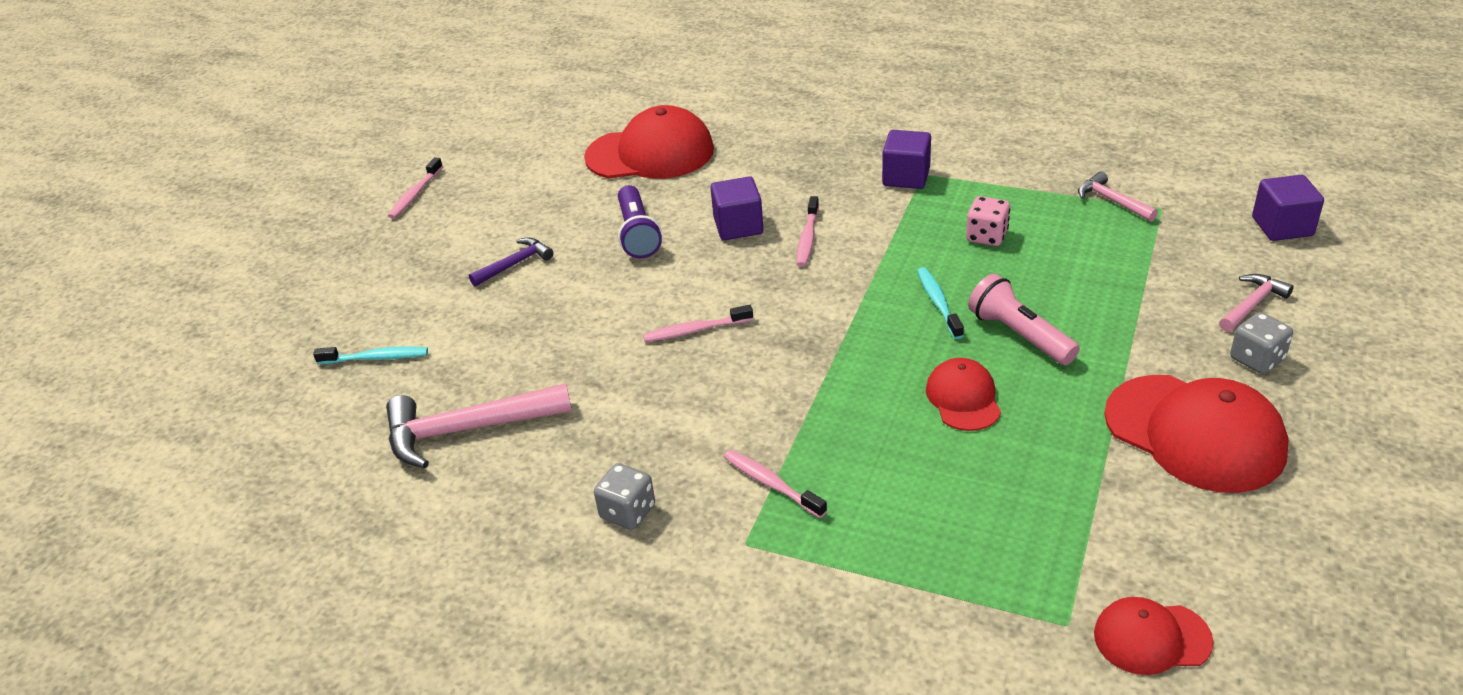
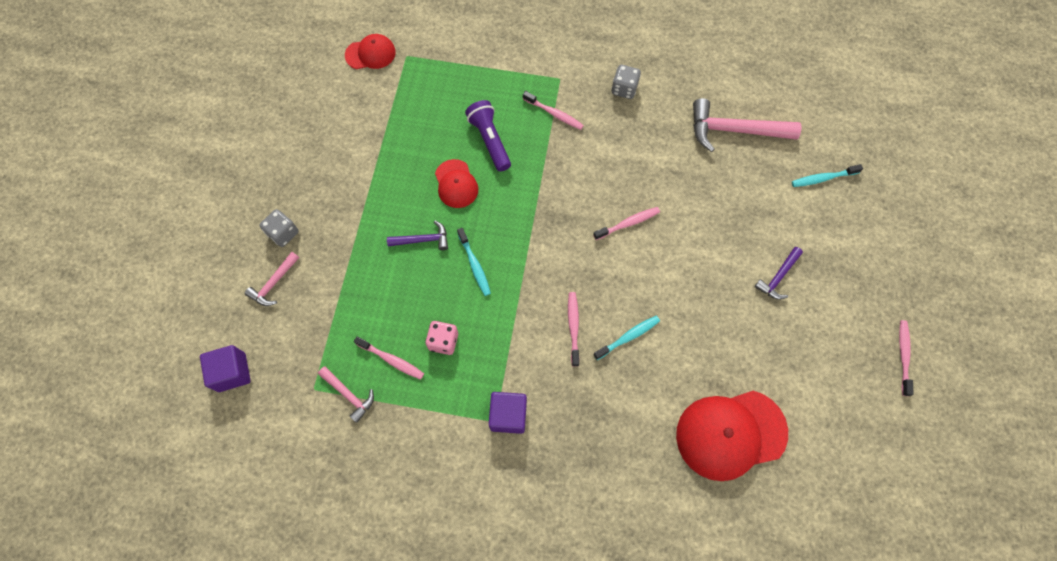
camera: 165 degrees right, 30 degrees up
pink hammer [386,383,572,468] -> pink hammer turned 150 degrees counterclockwise [693,98,801,152]
purple flashlight [618,185,662,258] -> purple flashlight moved to [465,100,511,172]
purple cube [710,176,763,240] -> turquoise toothbrush [593,316,660,360]
pink flashlight [968,274,1080,365] -> purple hammer [387,220,448,250]
red cap [1104,375,1289,493] -> none
none -> pink toothbrush [354,336,424,380]

